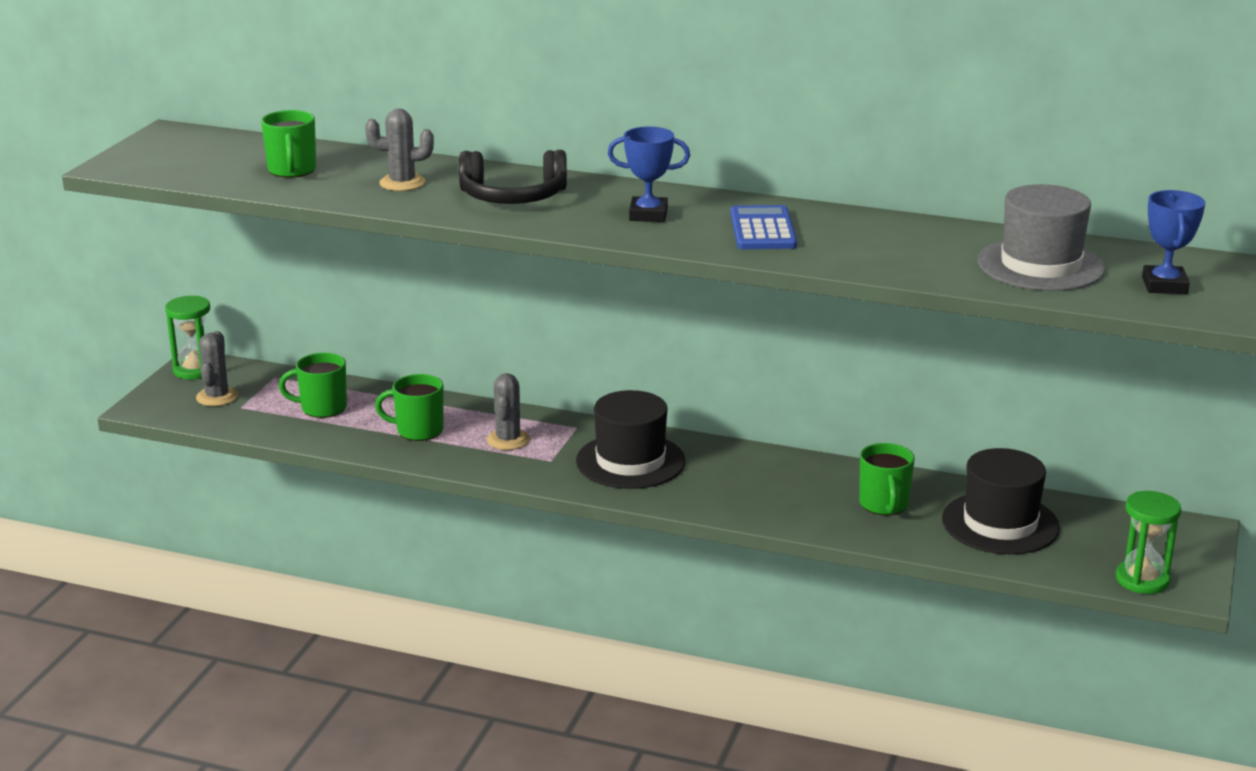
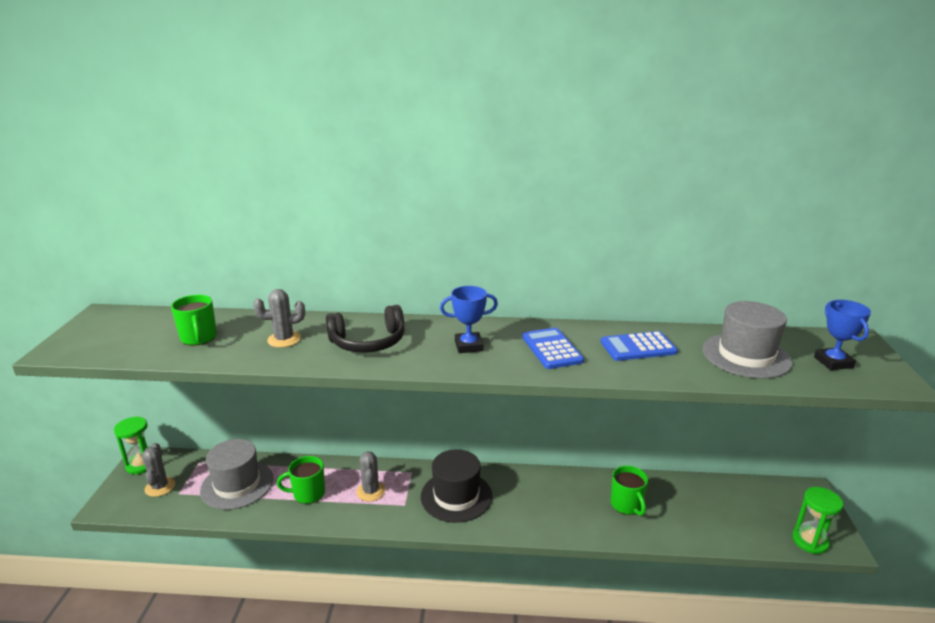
camera: 15 degrees left, 0 degrees up
green mug [279,353,347,418] -> grey hat [200,439,273,510]
black hat [942,448,1060,555] -> none
none -> blue calculator [601,331,678,361]

